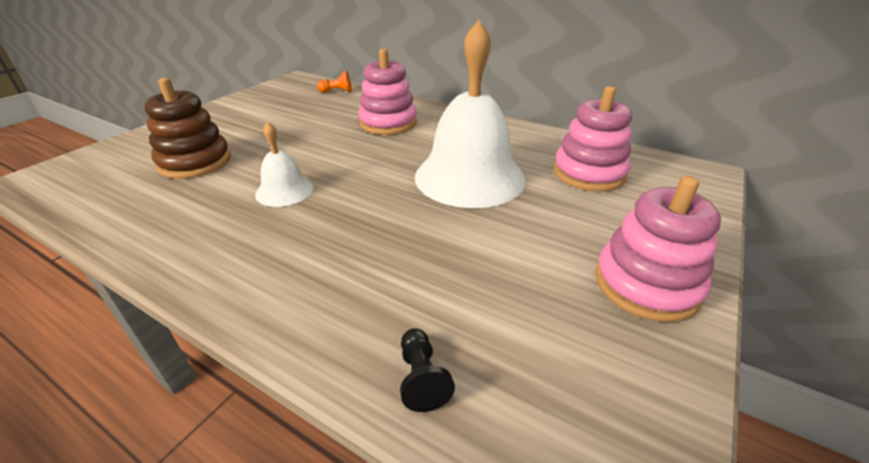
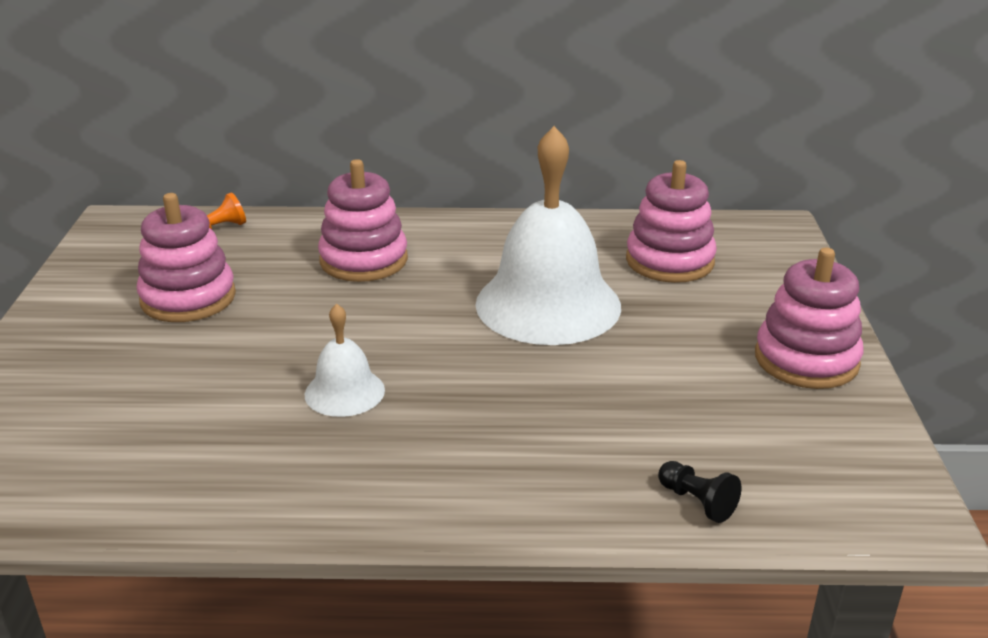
camera: 30 degrees left, 5 degrees down
brown stacking toy [144,78,231,179] -> none
none -> pink stacking toy [137,193,236,322]

